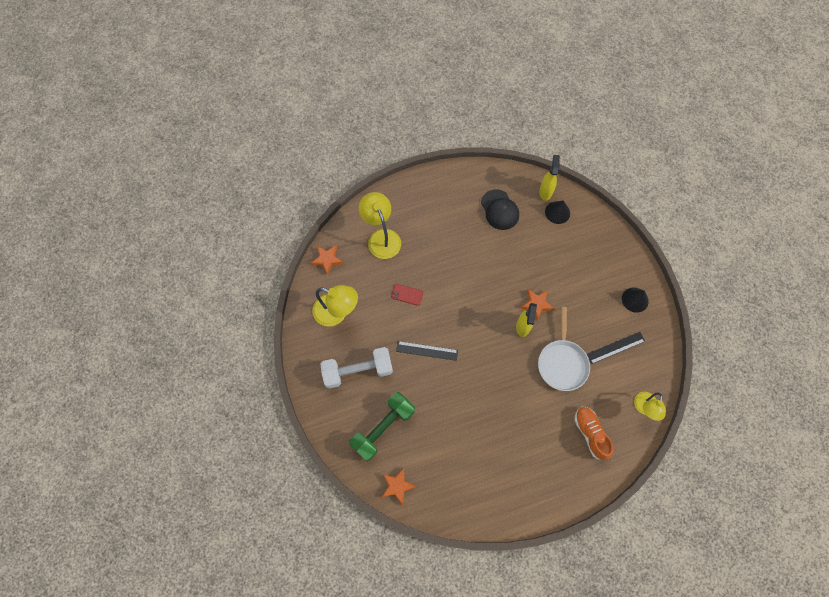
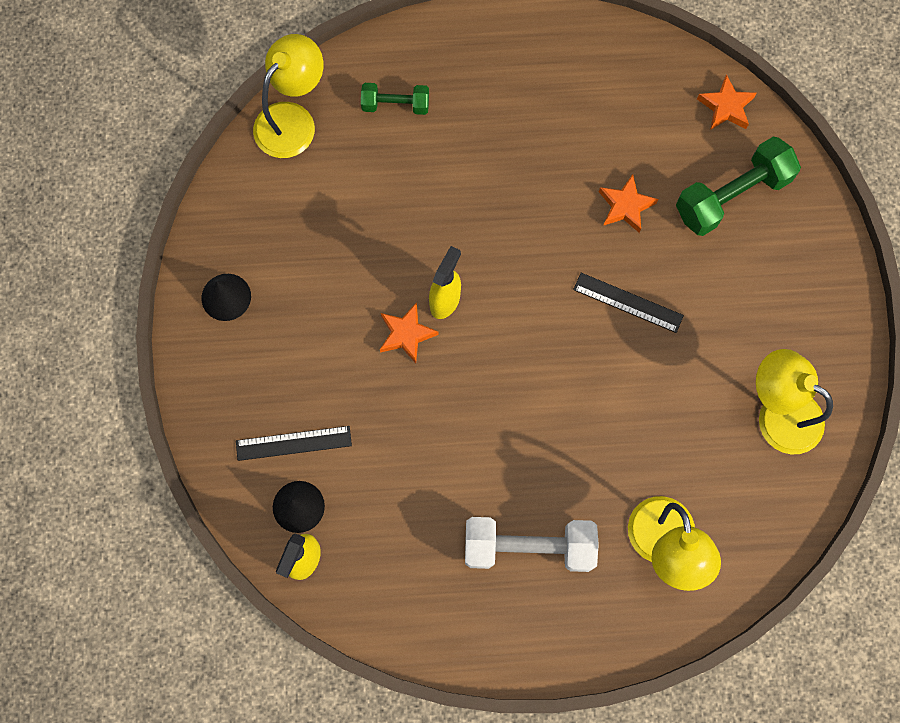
camera: 165 degrees left, 5 degrees up
orange star [311,245,343,275] -> orange star moved to [599,174,658,233]
white dumbbell [320,347,393,389] -> white dumbbell moved to [465,517,599,572]
red phone [391,284,423,306] -> none
black cap [481,189,519,230] -> none
white pan [538,307,590,391] -> none
orange shoe [574,407,613,460] -> green dumbbell [361,83,429,115]
black ruler [587,332,645,364] -> black ruler moved to [236,426,352,461]
yellow lamp [634,392,666,421] -> yellow lamp [253,34,323,158], size x1.55

